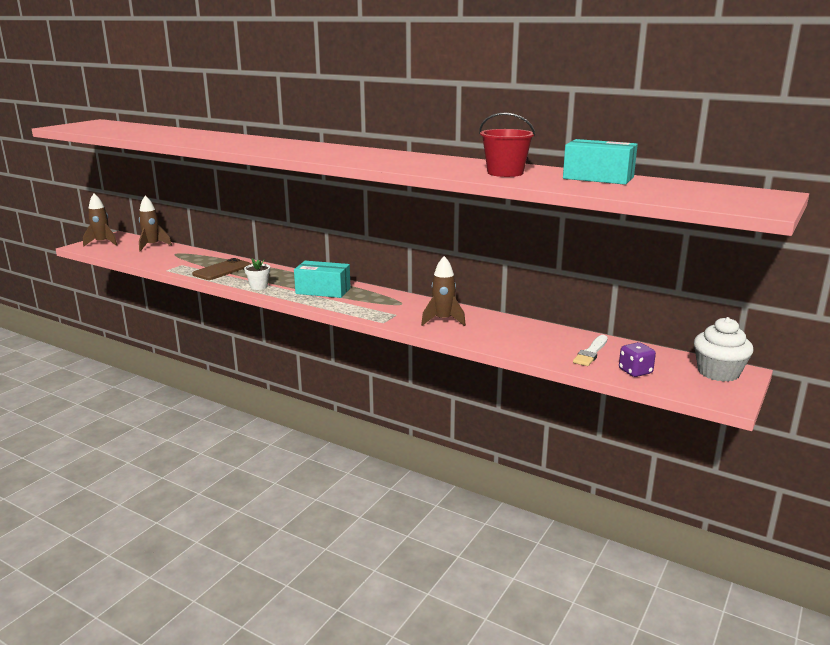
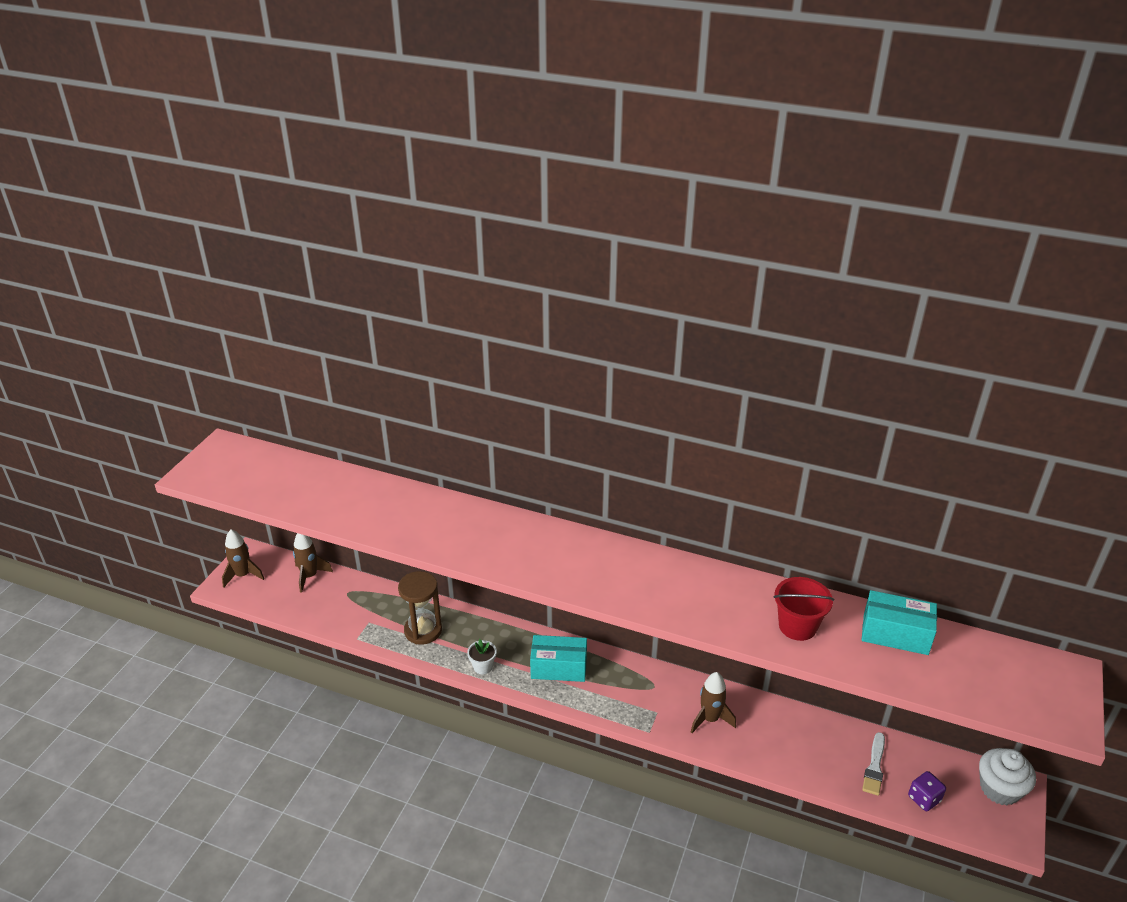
camera: 10 degrees left, 15 degrees up
brown phone [192,258,251,280] -> brown hourglass [398,571,442,645]

